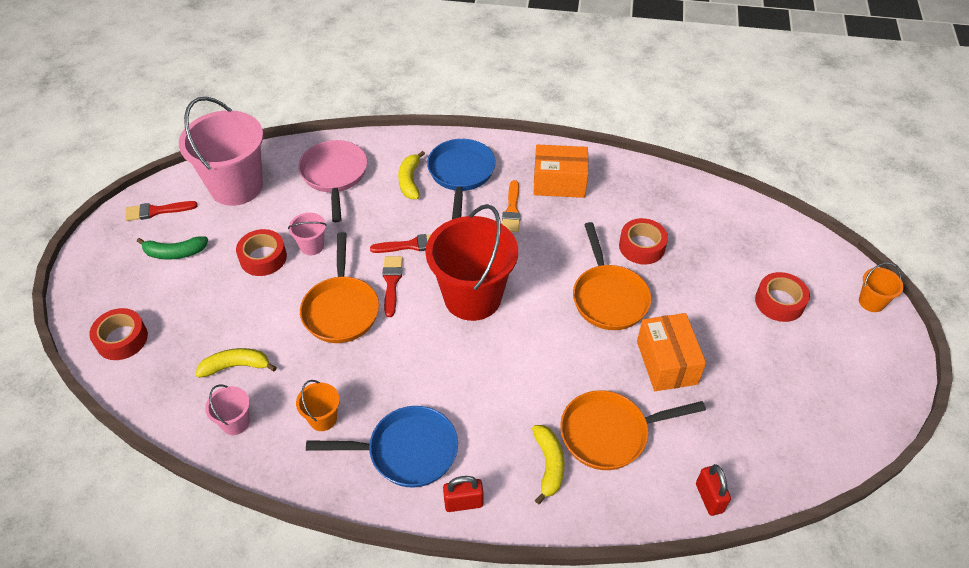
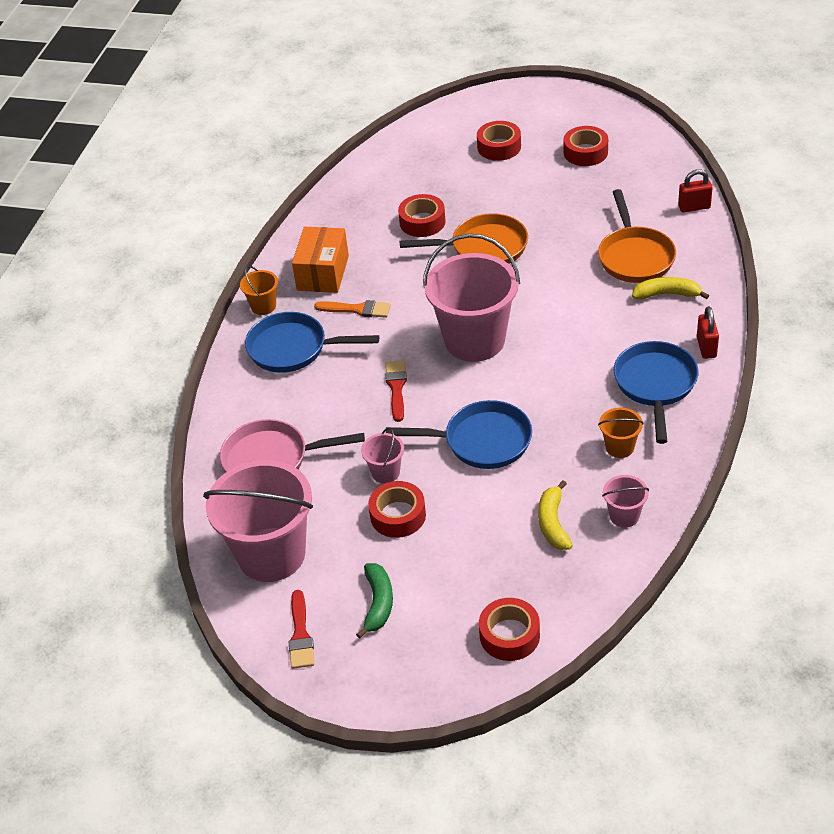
camera: 80 degrees left, 5 degrees down
orange pan [300,232,379,343] -> blue pan [386,400,532,469]
red brush [383,256,403,317] -> none
yellow banana [398,151,425,199] -> none
red bucket [426,204,518,321] -> pink bucket [423,233,520,362]
orange box [637,313,706,391] -> none
orange bucket [859,263,904,312] -> orange bucket moved to [240,266,278,315]
none -> red tape [564,126,608,166]

